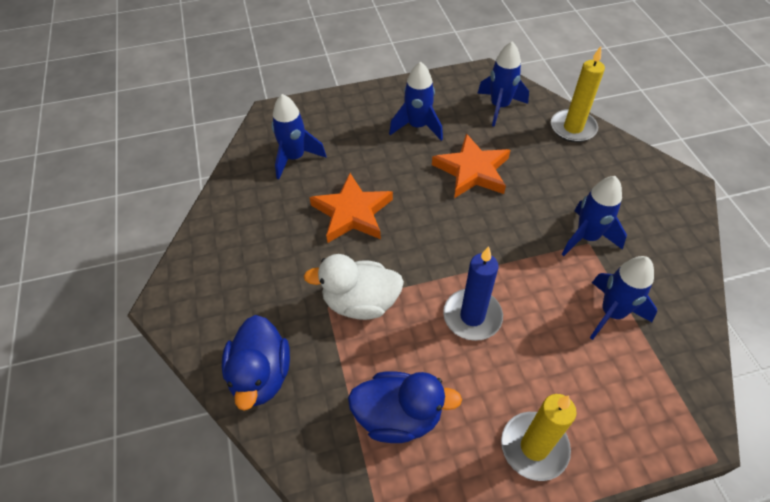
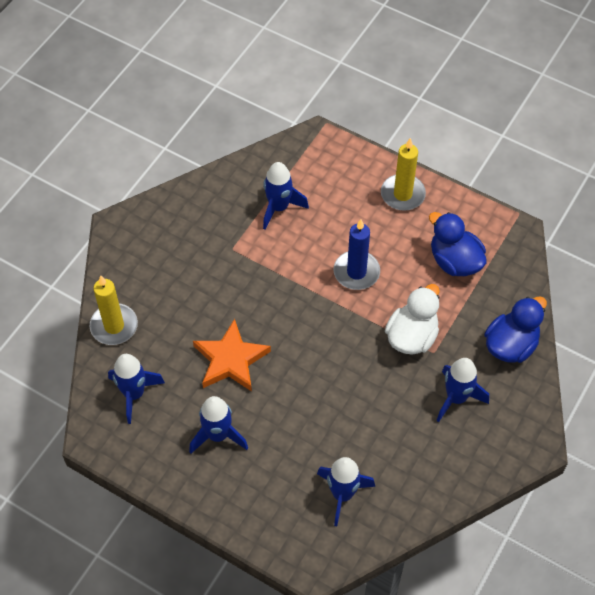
camera: 135 degrees left, 5 degrees up
white duck [304,254,404,320] -> white duck turned 105 degrees counterclockwise [385,284,440,355]
orange star [309,173,393,243] -> none
blue rocket [562,176,627,256] -> blue rocket moved to [436,358,489,422]

